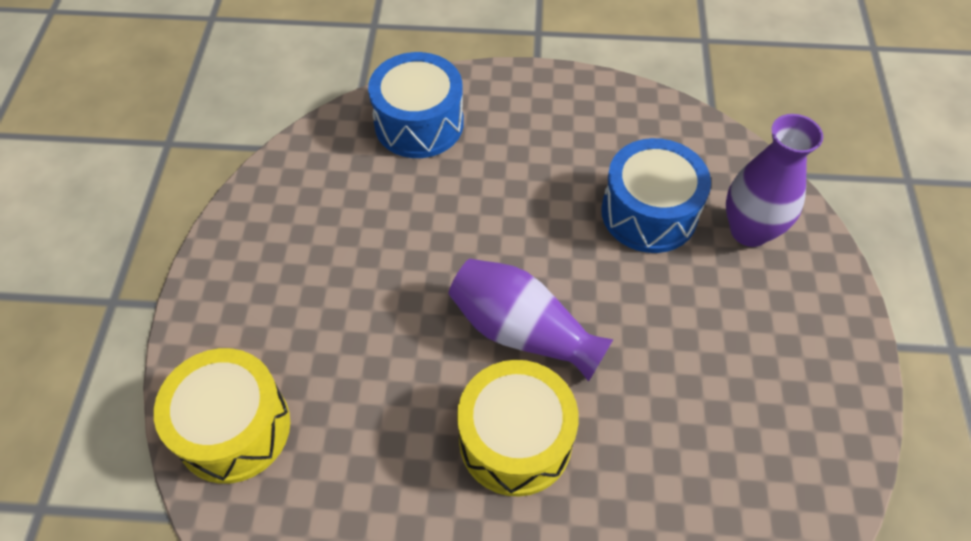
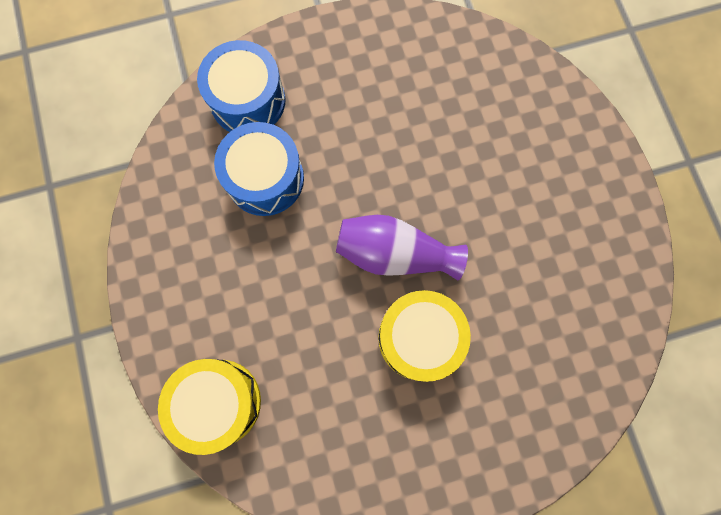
camera: 20 degrees left, 20 degrees up
blue drum [601,138,711,253] -> blue drum moved to [214,122,304,216]
purple vase [726,114,823,247] -> none

